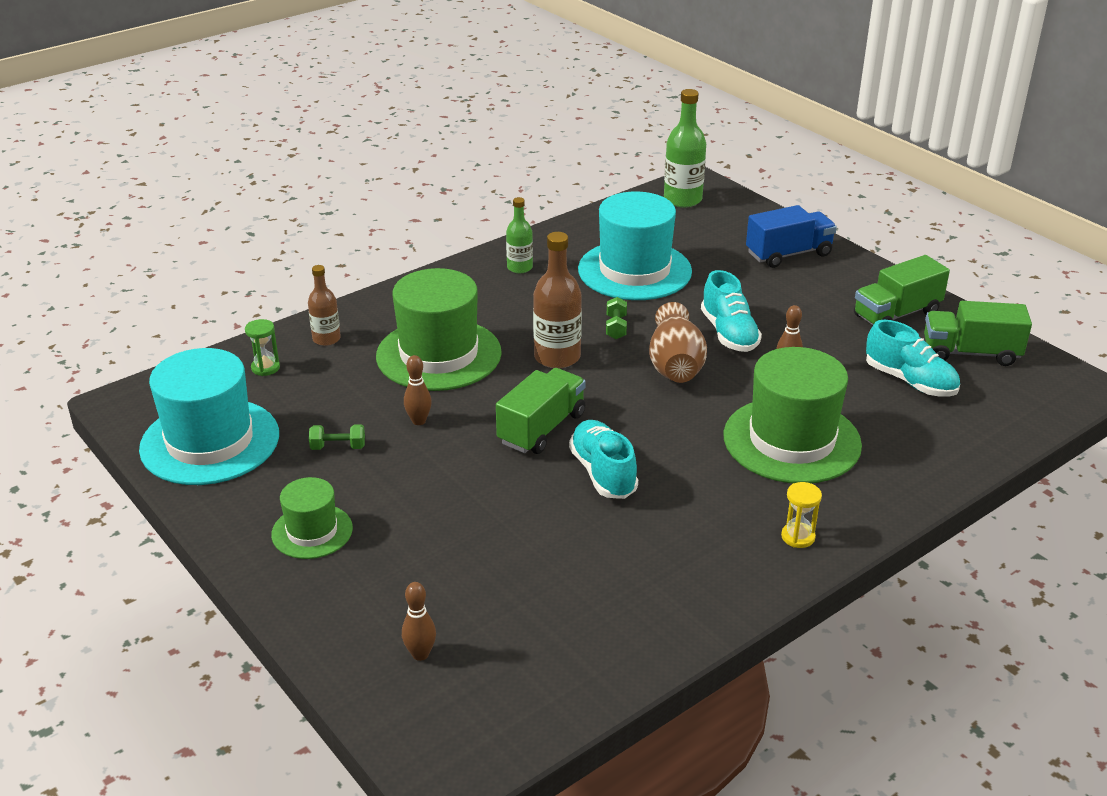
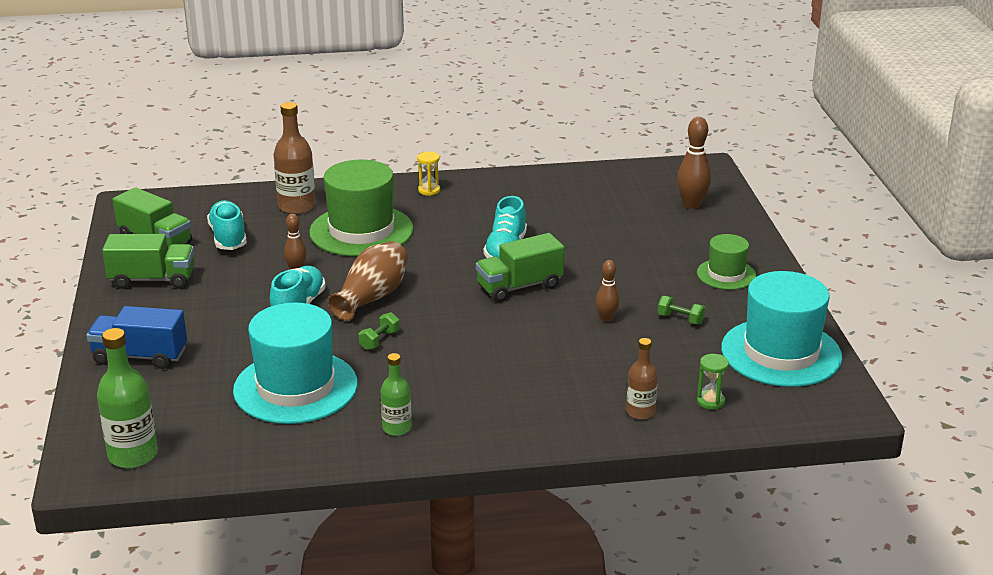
camera: 150 degrees left, 5 degrees down
green hat [376,268,502,391] -> none
brown bowling pin [402,582,436,661] -> brown bowling pin [677,117,711,209], size x1.63
brown bottle [533,232,582,369] -> brown bottle moved to [273,102,316,214]

